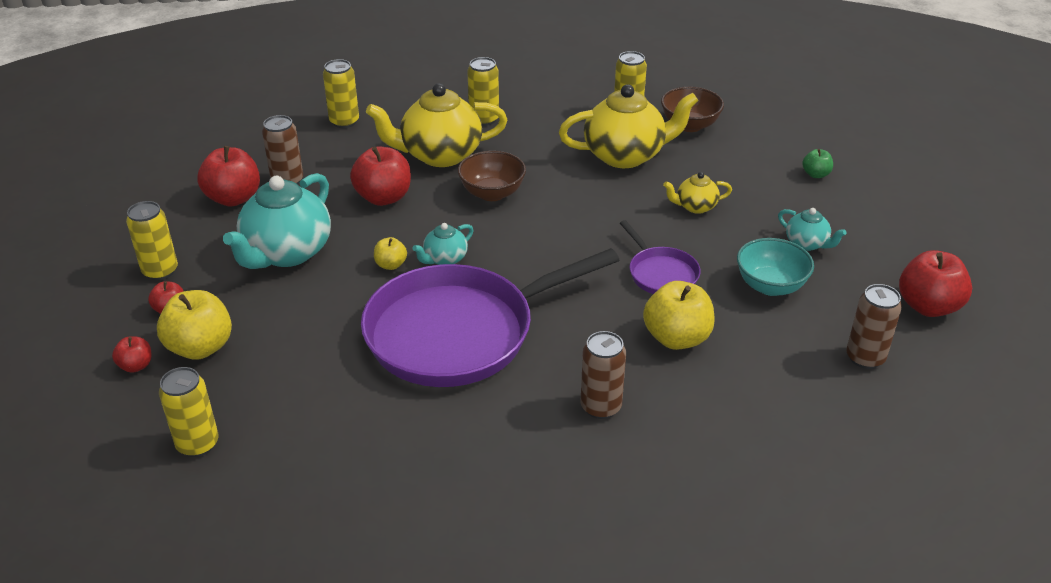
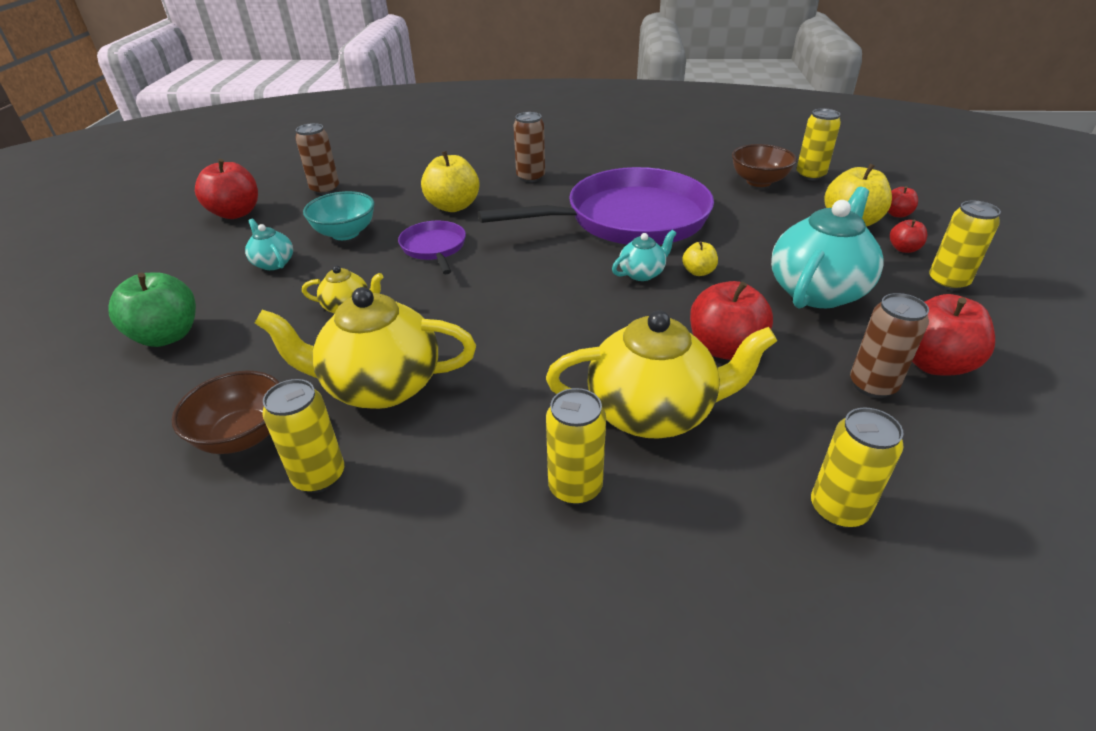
camera: 170 degrees left, 0 degrees up
brown bowl [458,151,526,201] -> brown bowl moved to [732,144,797,187]
green apple [802,149,833,178] -> green apple [109,272,196,347], size x1.94

